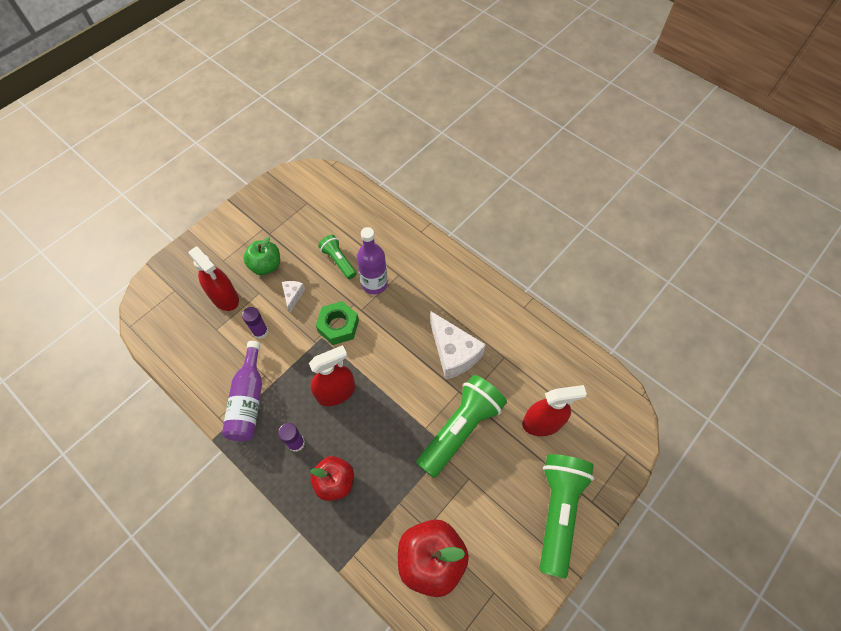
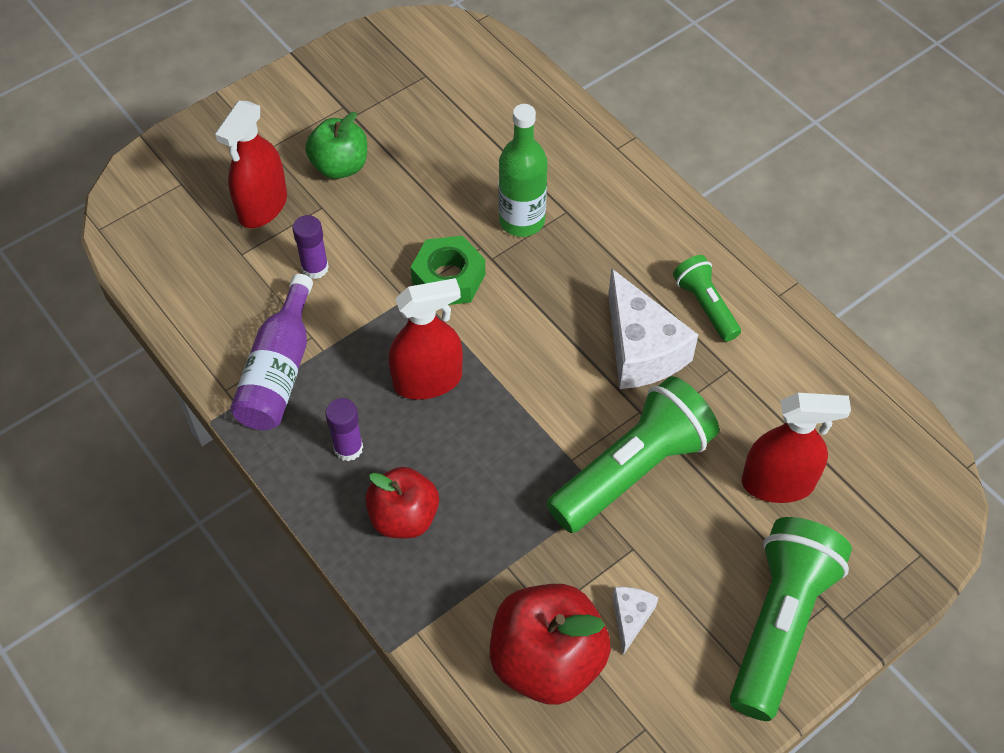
camera: 10 degrees right, 5 degrees down
red spray bottle [189,247,239,311] -> red spray bottle turned 60 degrees clockwise [215,101,287,228]
white cheese [282,281,305,312] -> white cheese moved to [613,587,659,655]
green flashlight [318,235,357,279] -> green flashlight moved to [673,255,741,342]
purple bottle [357,227,388,295] -> green bottle [499,104,548,237]

